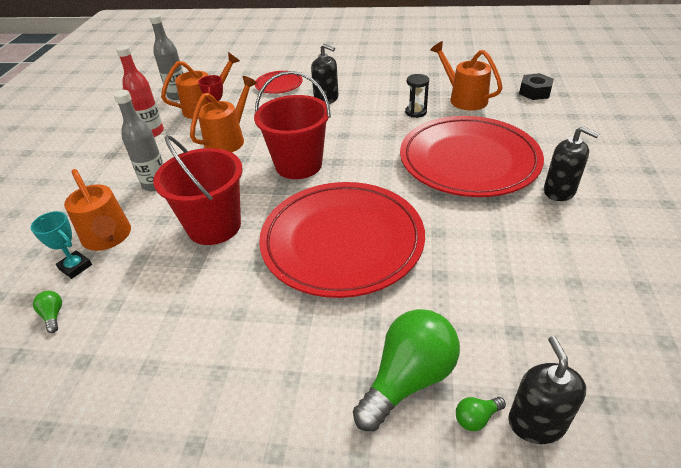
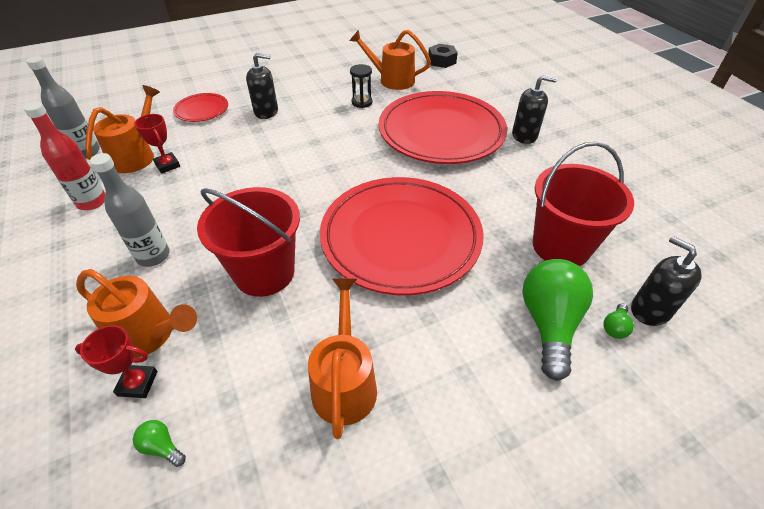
camera: 35 degrees left, 5 degrees up
turquoise trophy [31,211,92,279] -> red trophy [75,325,157,398]
orange watering can [190,76,257,152] -> orange watering can moved to [308,278,377,439]
red bucket [254,71,331,179] -> red bucket moved to [533,142,634,266]

